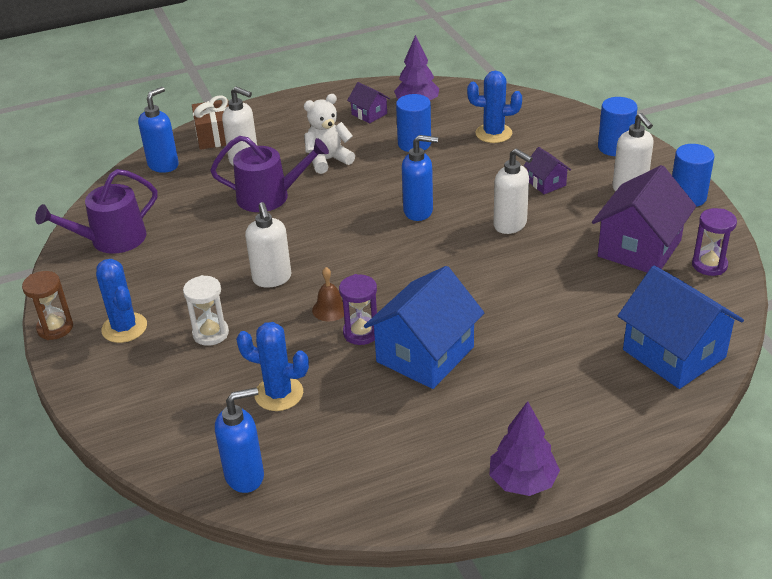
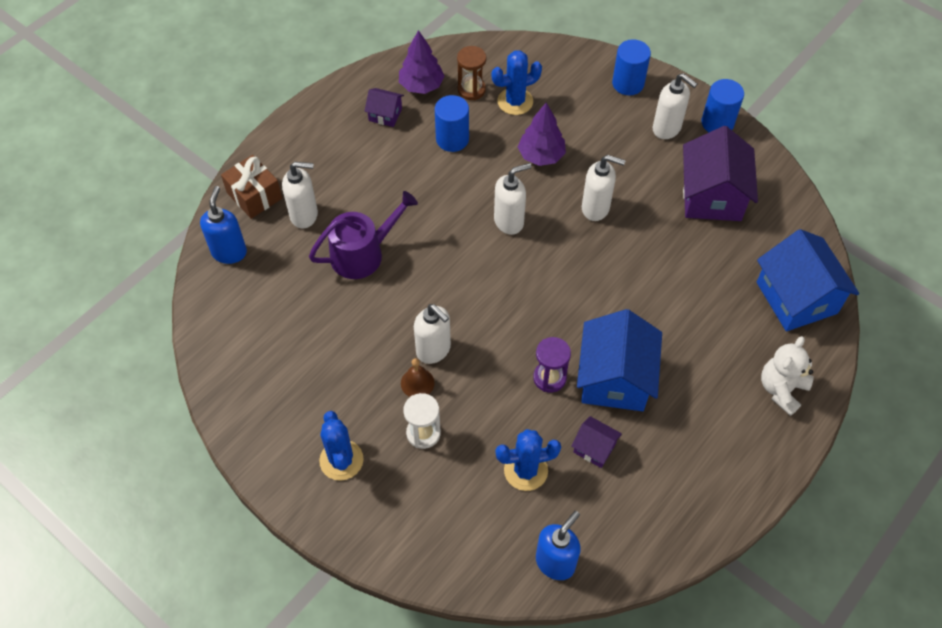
camera: 30 degrees left, 20 degrees up
brown hourglass [22,271,73,340] -> brown hourglass moved to [457,46,486,100]
purple watering can [35,169,157,254] -> none
blue cactus [96,259,147,343] -> blue cactus turned 45 degrees clockwise [319,411,364,481]
white teddy bear [304,94,355,174] -> white teddy bear moved to [761,336,814,416]
brown bell [312,267,344,321] -> brown bell moved to [401,358,435,397]
blue soap dispenser [402,135,438,221] -> white soap dispenser [494,163,531,235]
purple tree [489,401,560,496] -> purple tree moved to [518,103,566,166]
purple house [524,147,571,194] -> purple house moved to [571,416,622,468]
blue house [618,266,744,389] -> blue house turned 45 degrees clockwise [757,229,859,331]
purple hourglass [692,208,737,276] -> none

